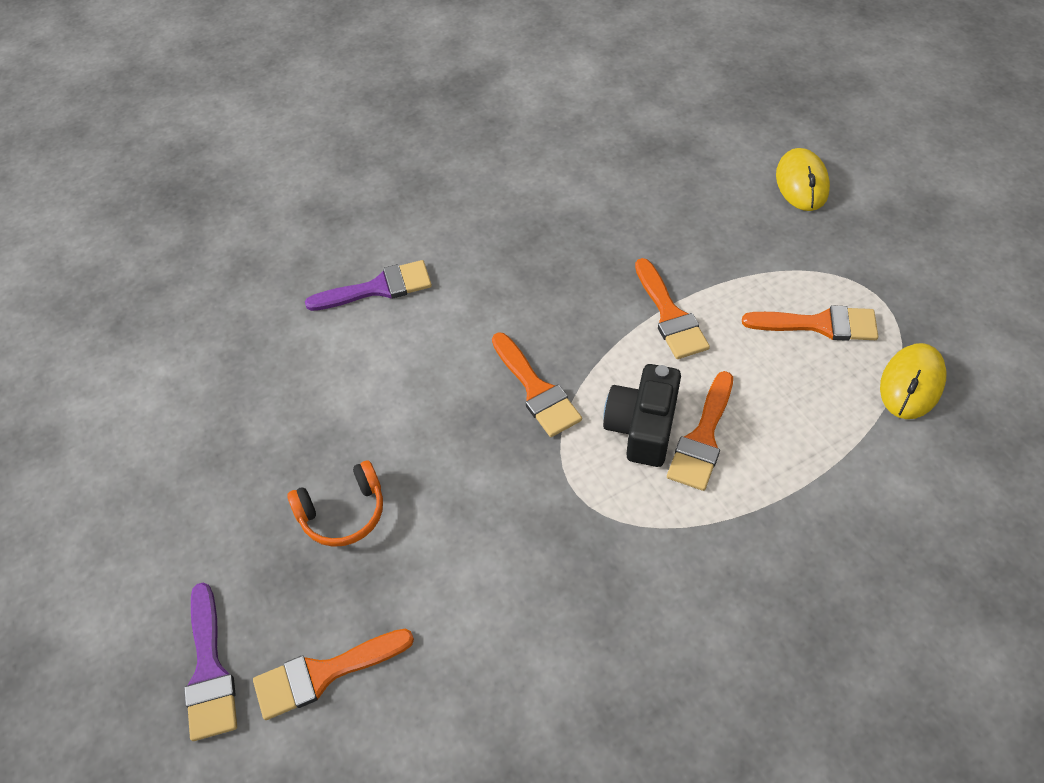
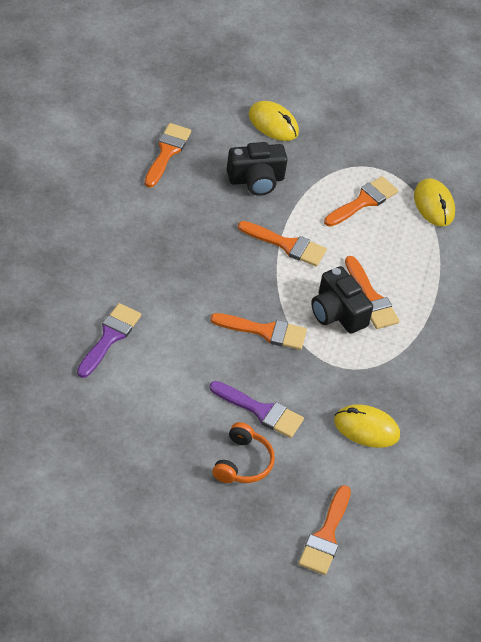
camera: 55 degrees left, 5 degrees down
purple brush [184,582,237,741] -> purple brush moved to [210,381,304,438]
none -> orange brush [145,123,191,188]
none -> black camera [227,142,288,196]
none -> yellow mouse [334,404,400,448]

